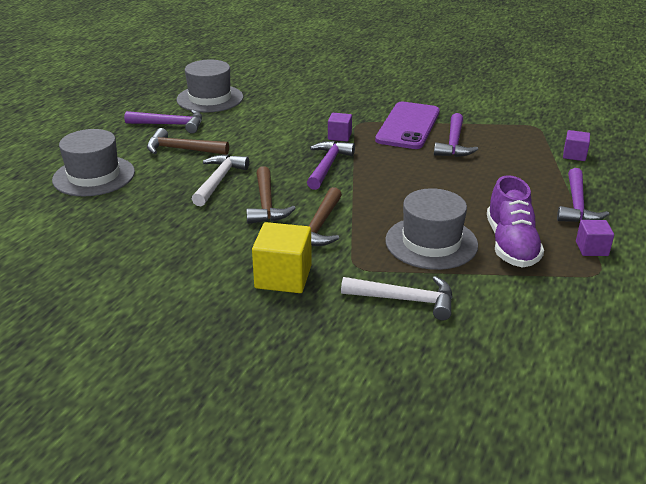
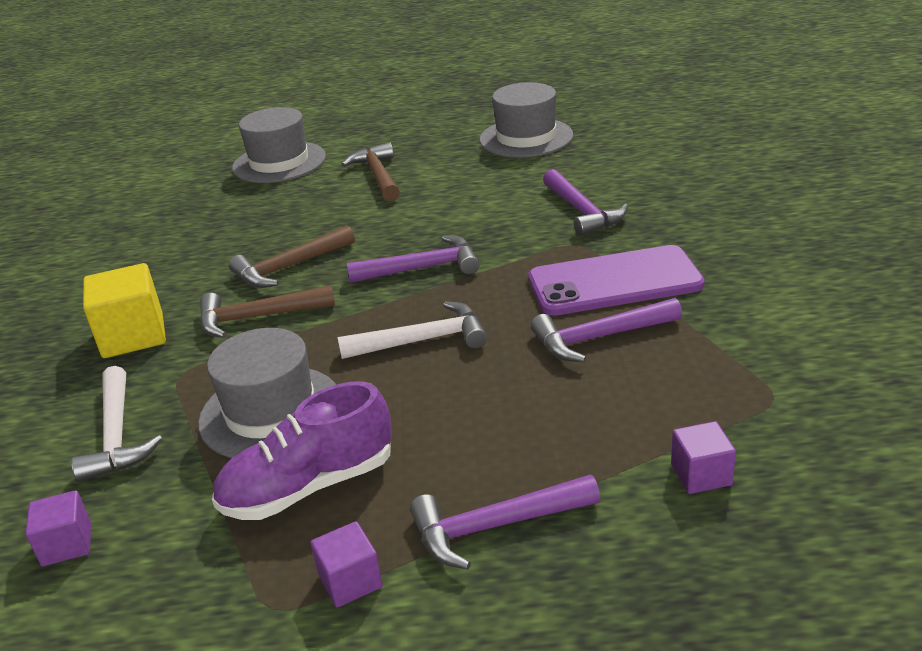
camera: 65 degrees right, 0 degrees up
purple hammer [124,110,202,133] -> purple hammer moved to [543,169,628,236]
white hammer [192,155,249,206] -> white hammer moved to [337,301,488,359]
purple cube [328,113,352,142] -> purple cube moved to [25,490,91,566]

